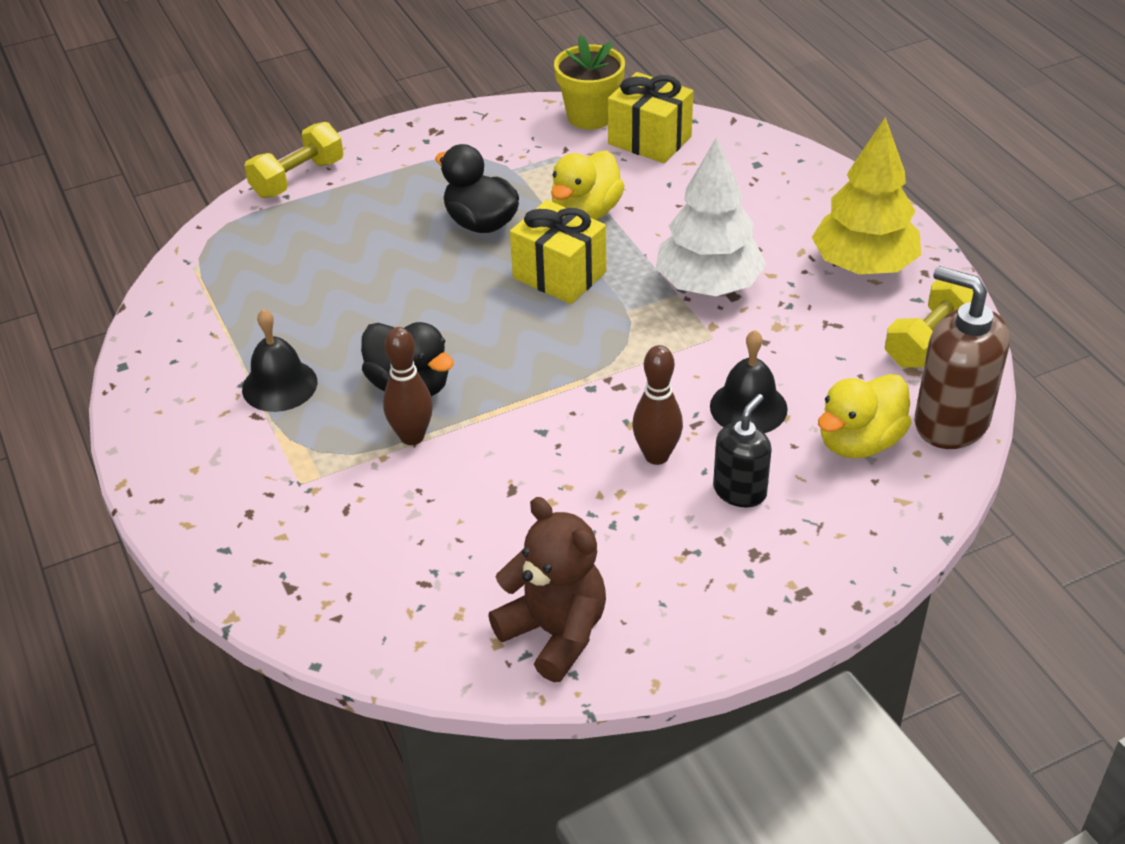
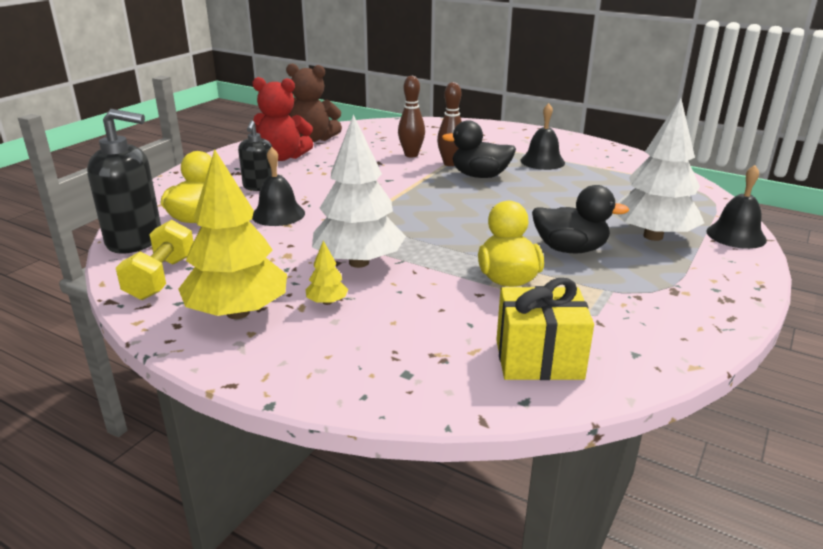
camera: 145 degrees right, 15 degrees down
yellow dumbbell [245,122,344,198] -> black bell [707,165,767,249]
yellow gift [510,200,606,304] -> none
yellow flower pot [554,35,625,129] -> none
brown bowling pin [632,345,683,465] -> brown bowling pin moved to [398,76,425,157]
brown soap dispenser [914,266,1010,449] -> black soap dispenser [87,109,161,254]
none -> red teddy bear [252,77,313,161]
none -> yellow tree [306,241,349,305]
none -> white tree [617,98,704,241]

